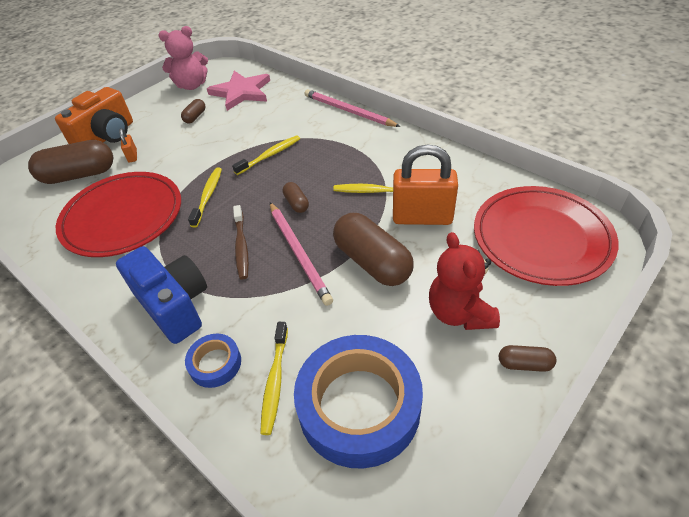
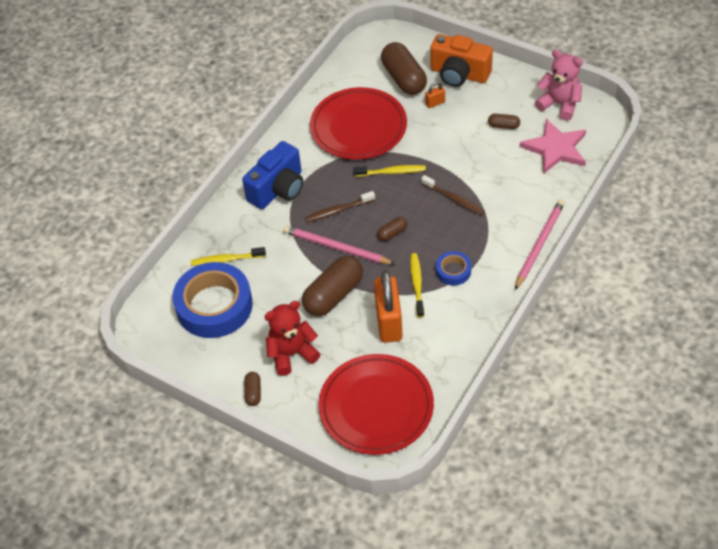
camera: 80 degrees right, 5 degrees up
pink teddy bear [159,26,208,90] -> pink teddy bear turned 150 degrees clockwise [535,50,583,121]
blue tape [185,334,241,388] -> blue tape moved to [436,251,471,286]
yellow toothbrush [232,135,300,175] -> brown toothbrush [421,175,485,215]
pink pencil [270,202,333,306] -> pink pencil turned 60 degrees clockwise [283,226,395,264]

